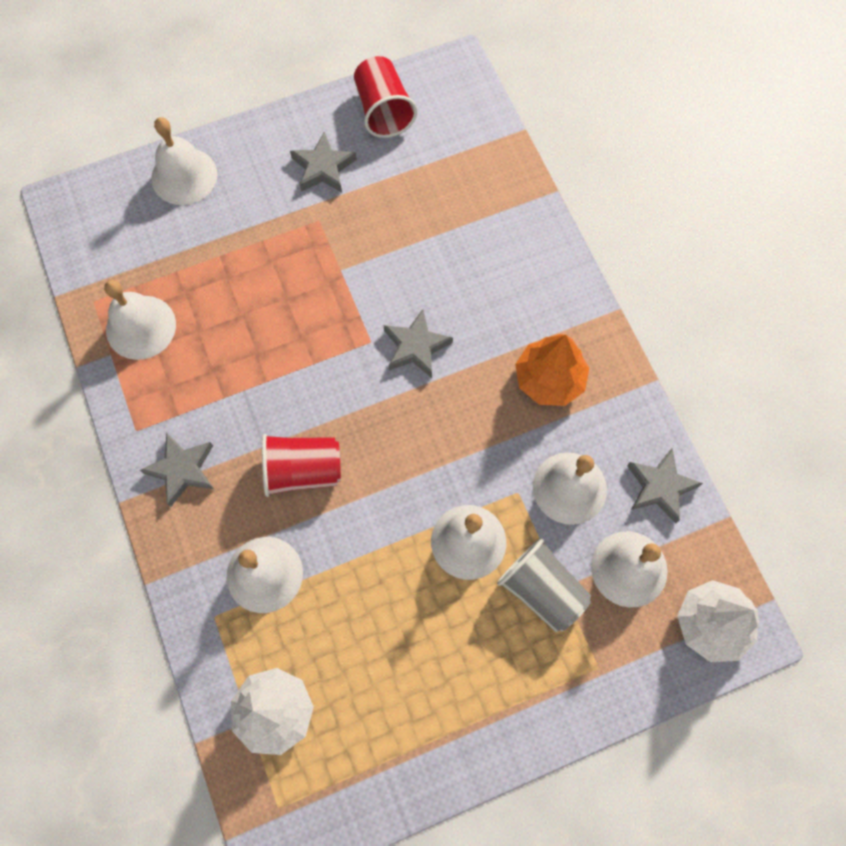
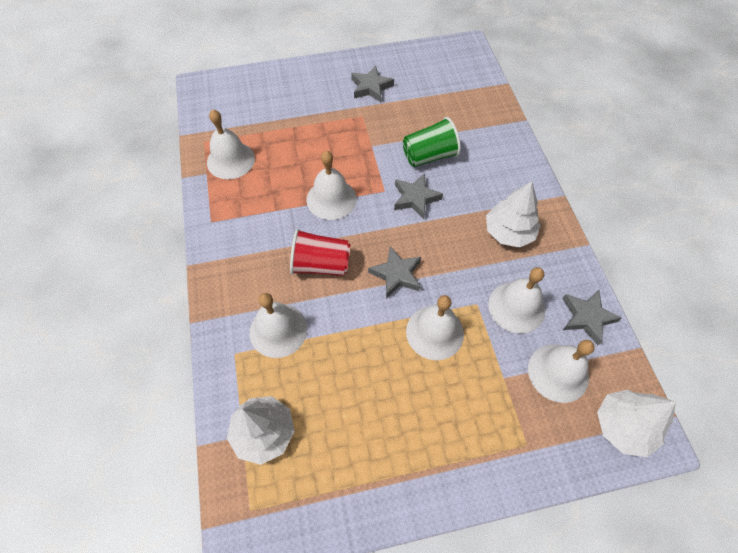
camera: 10 degrees right, 10 degrees down
grey star [140,433,214,507] -> grey star moved to [368,246,421,298]
white bell [151,117,218,205] -> white bell moved to [307,151,357,220]
red cup [354,56,417,138] -> none
grey cup [497,538,591,632] -> none
orange tree [515,334,589,406] -> white tree [486,181,540,247]
none -> green cup [403,117,461,167]

